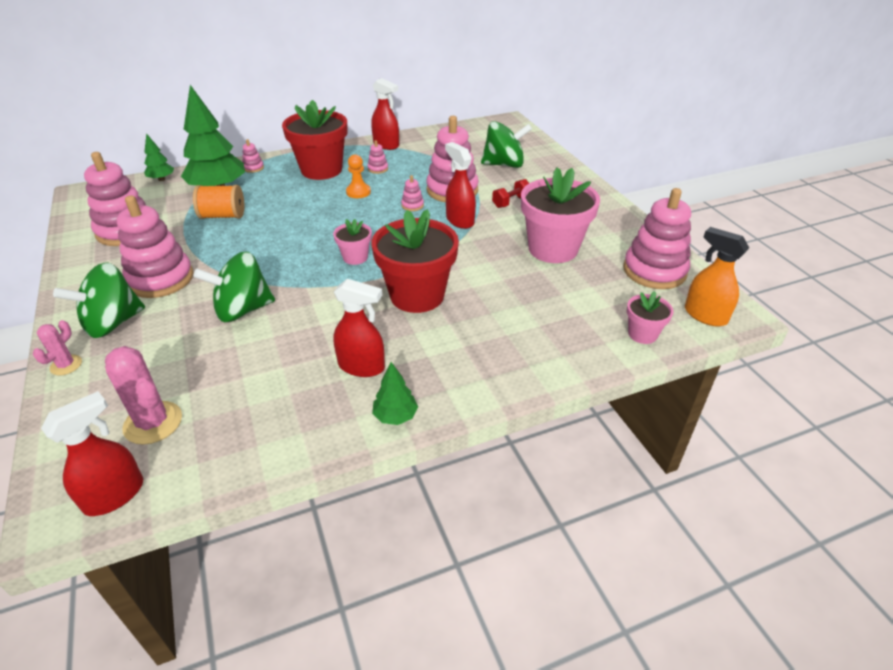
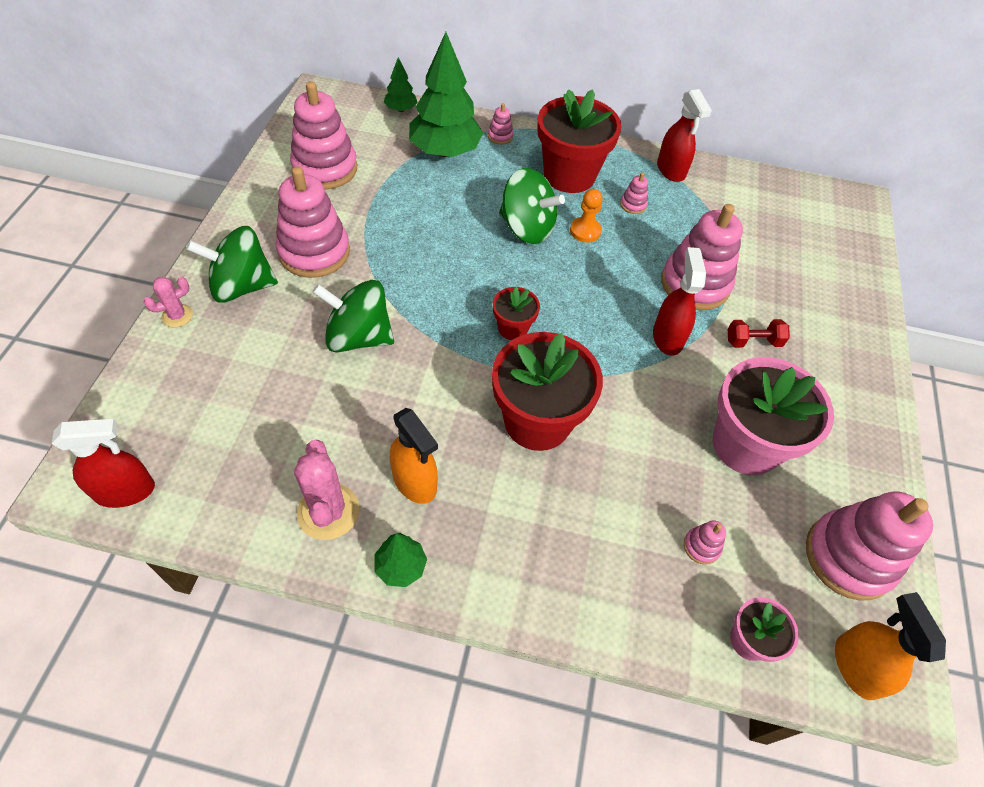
camera: 30 degrees right, 15 degrees up
pink cactus [105,346,182,445] -> pink cactus moved to [294,440,359,540]
orange spool [193,185,244,219] -> none
pink flower pot [333,219,372,265] -> red flower pot [493,287,540,340]
red spray bottle [333,279,385,377] -> orange spray bottle [390,408,438,504]
pink stacking toy [401,175,424,211] -> pink stacking toy moved to [684,520,726,565]
green spinning top [481,121,532,168] -> green spinning top moved to [499,168,565,244]

